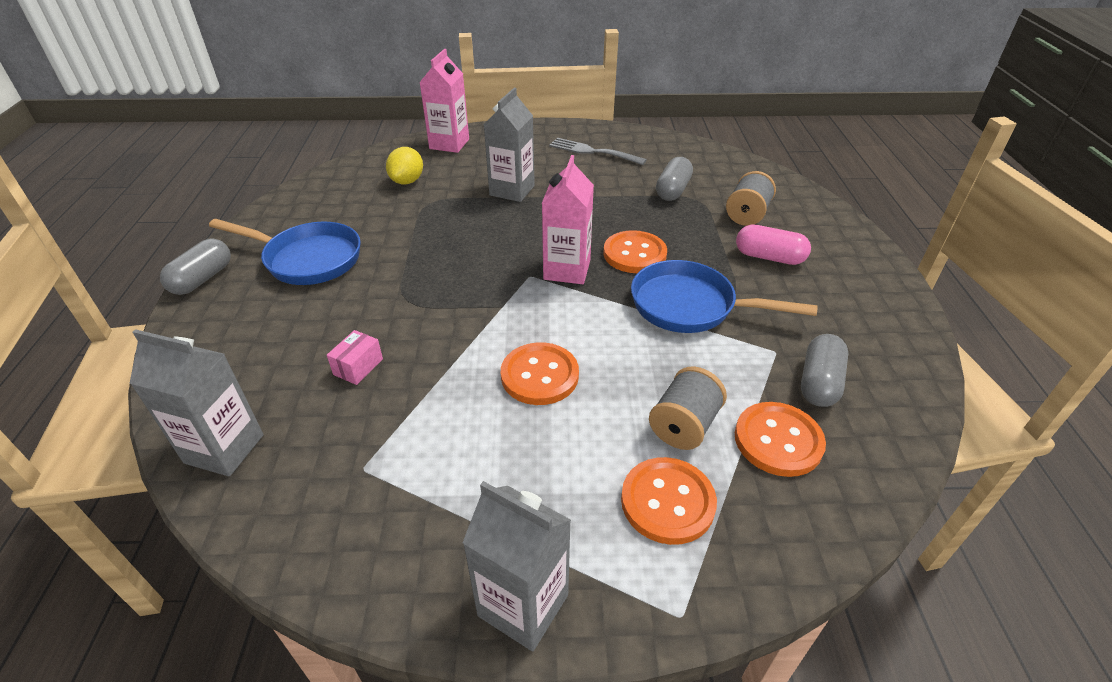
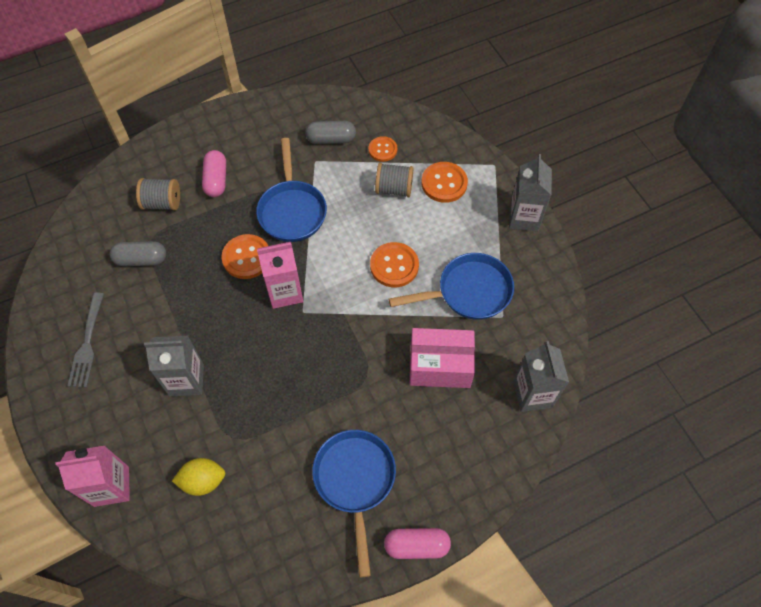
camera: 115 degrees left, 20 degrees up
grey capsule [160,238,231,295] -> pink capsule [384,528,451,559]
pink box [327,330,383,385] -> pink box [410,328,475,388], size x2.17
orange button [735,402,826,477] -> orange button [368,136,397,162], size x0.64
none -> blue pan [389,253,514,320]

